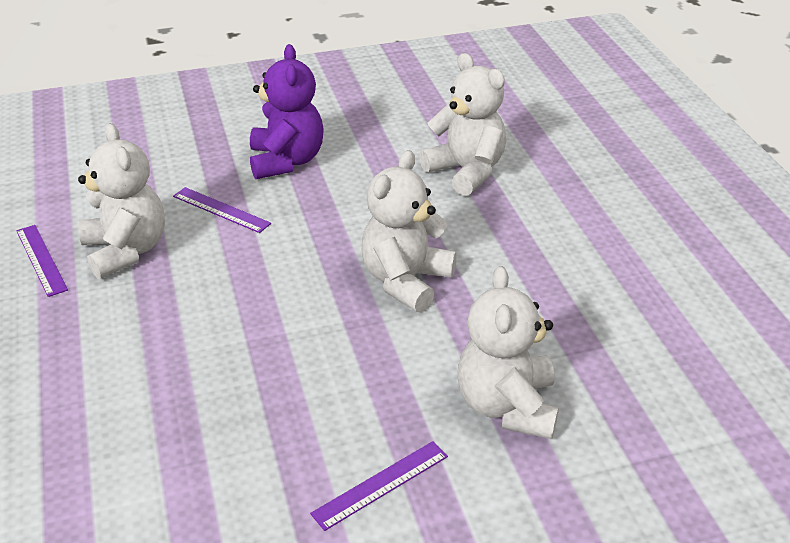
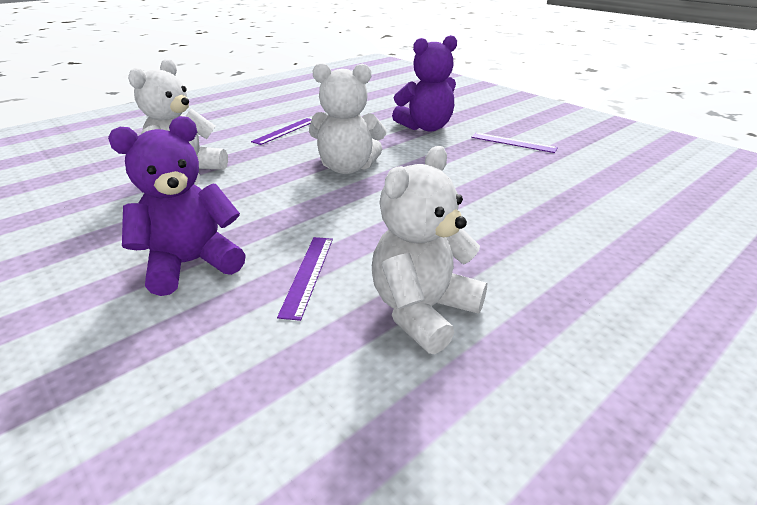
camera: 115 degrees left, 5 degrees down
purple ruler [16,225,68,297] -> purple ruler moved to [251,118,312,145]
white teddy bear [457,266,559,439] -> purple teddy bear [392,35,457,131]

